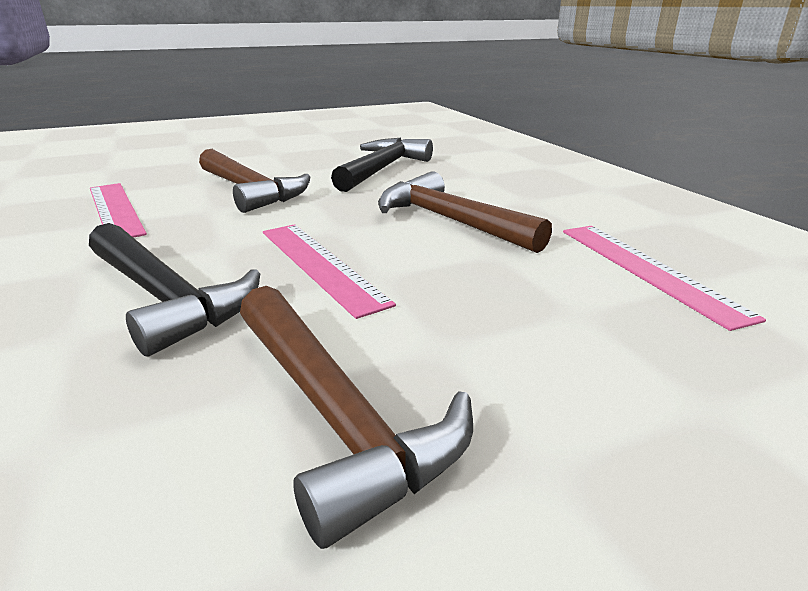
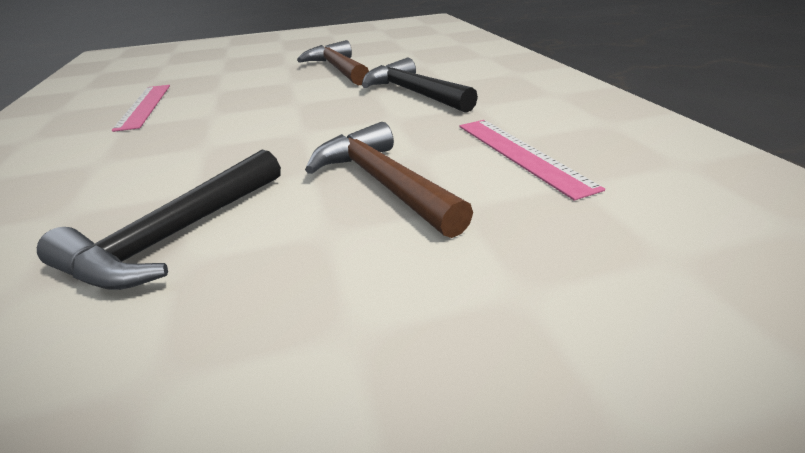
camera: 170 degrees left, 5 degrees up
pink ruler [263,224,396,319] -> none
brown hammer [378,171,552,253] -> none

